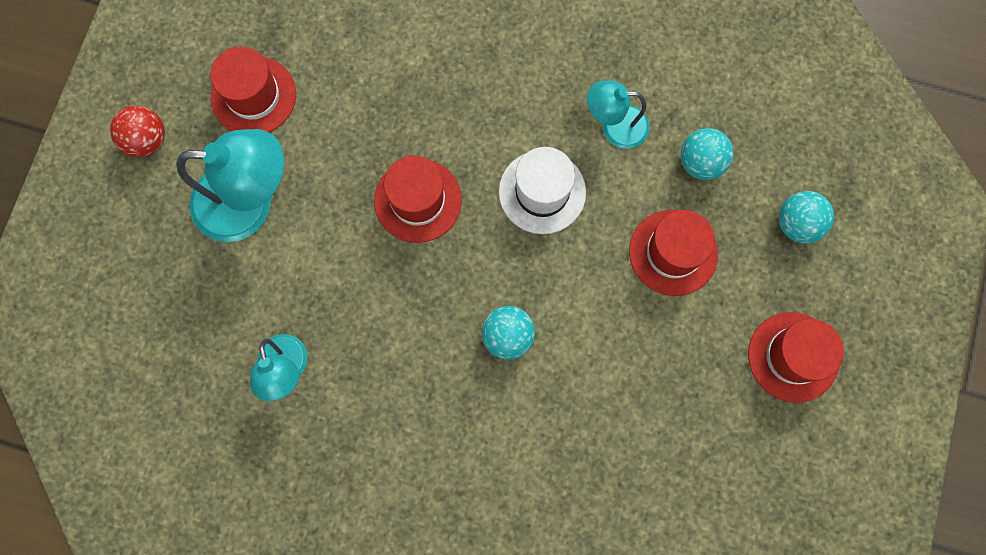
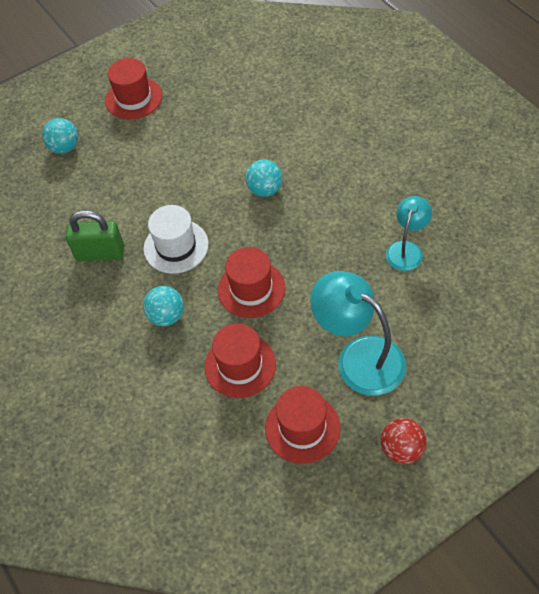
camera: 135 degrees left, 20 degrees down
turquoise lamp [587,80,650,149] -> green padlock [66,210,124,261]
red hat [629,210,718,296] -> red hat moved to [204,323,276,398]
turquoise ball [681,128,733,180] -> turquoise ball moved to [143,286,184,326]

